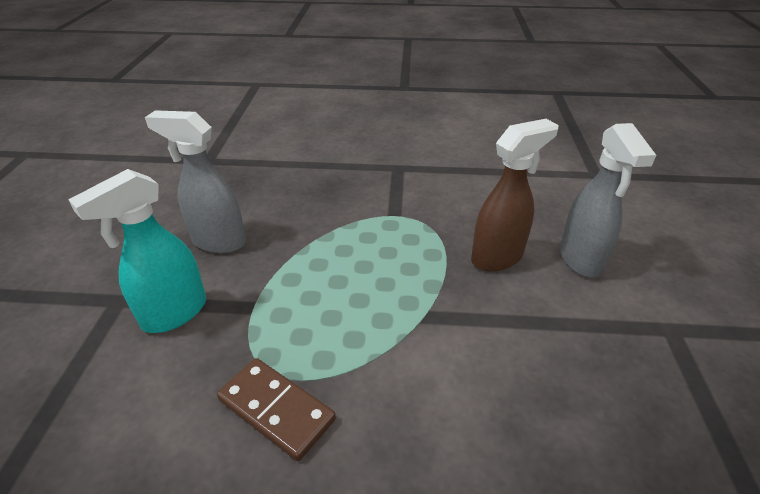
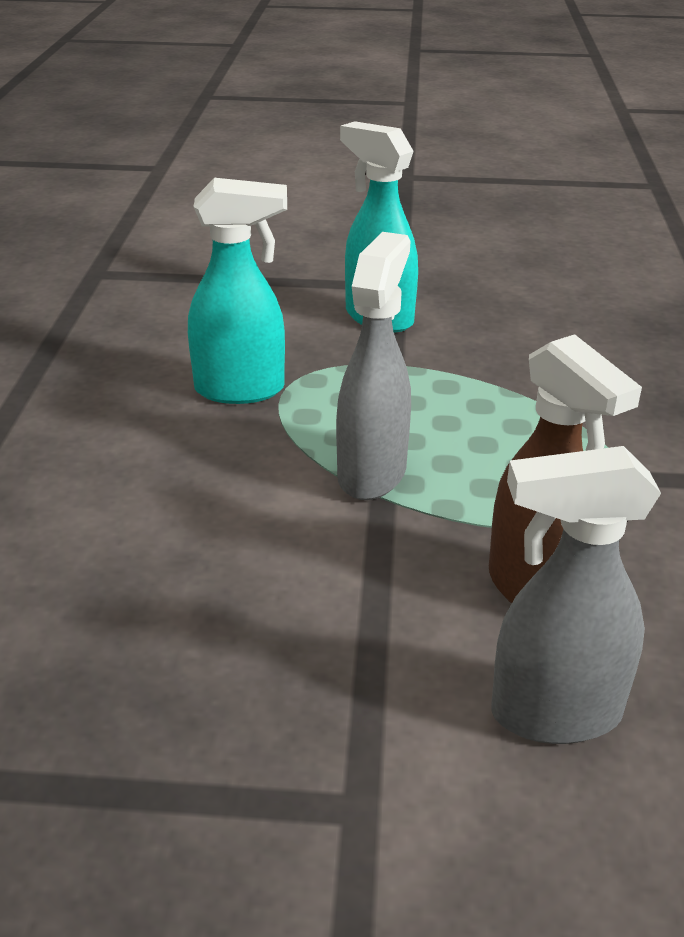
camera: 90 degrees right, 5 degrees down
grey spray bottle [145,110,246,253] -> grey spray bottle moved to [336,232,411,500]
brown domino [217,358,336,461] -> turquoise spray bottle [188,178,287,404]

